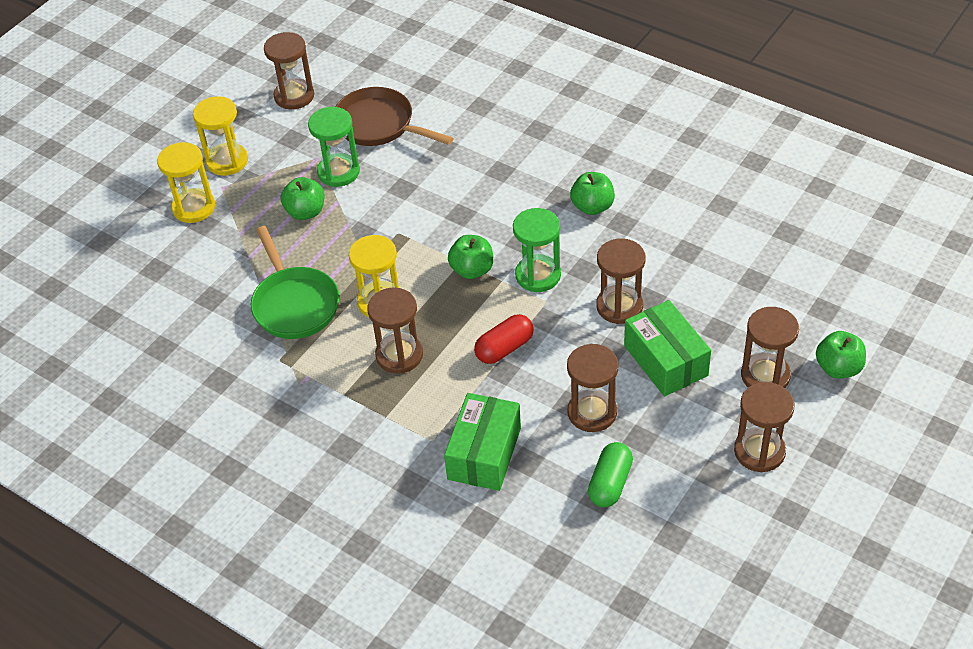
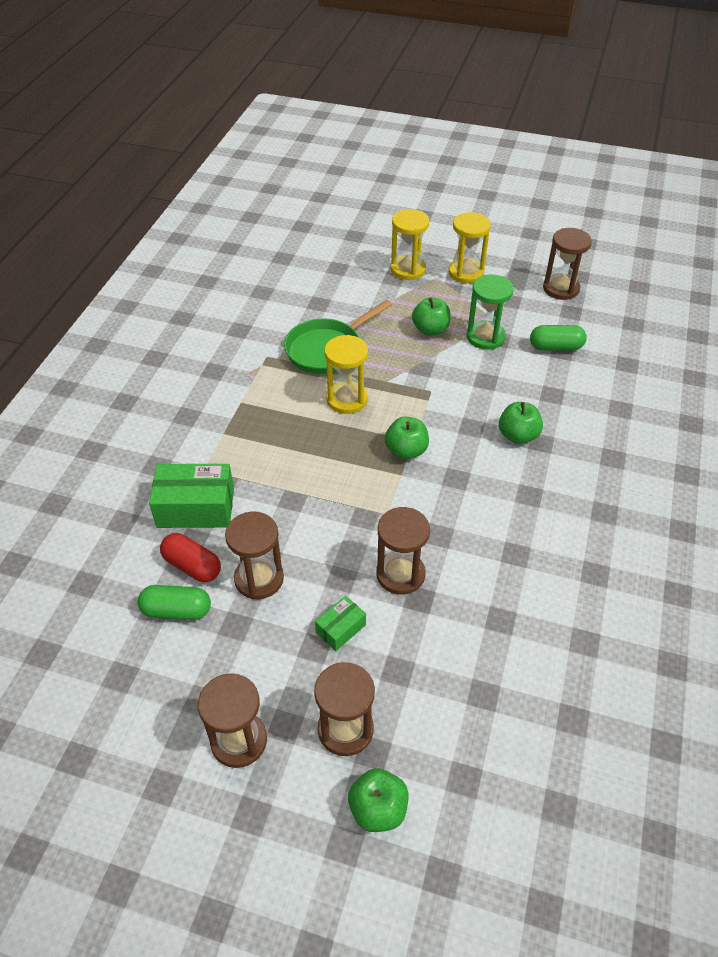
camera: 70 degrees right, 0 degrees up
brown pan [336,87,454,146] -> green capsule [530,325,587,351]
brown hourglass [367,287,423,374] -> none
red capsule [474,314,534,364] -> red capsule moved to [160,533,221,582]
green hourglass [513,208,561,292] -> none
green apple [570,172,615,215] -> green apple moved to [499,402,543,444]
green box [624,300,711,397] -> green box [315,596,366,651], size x0.52

